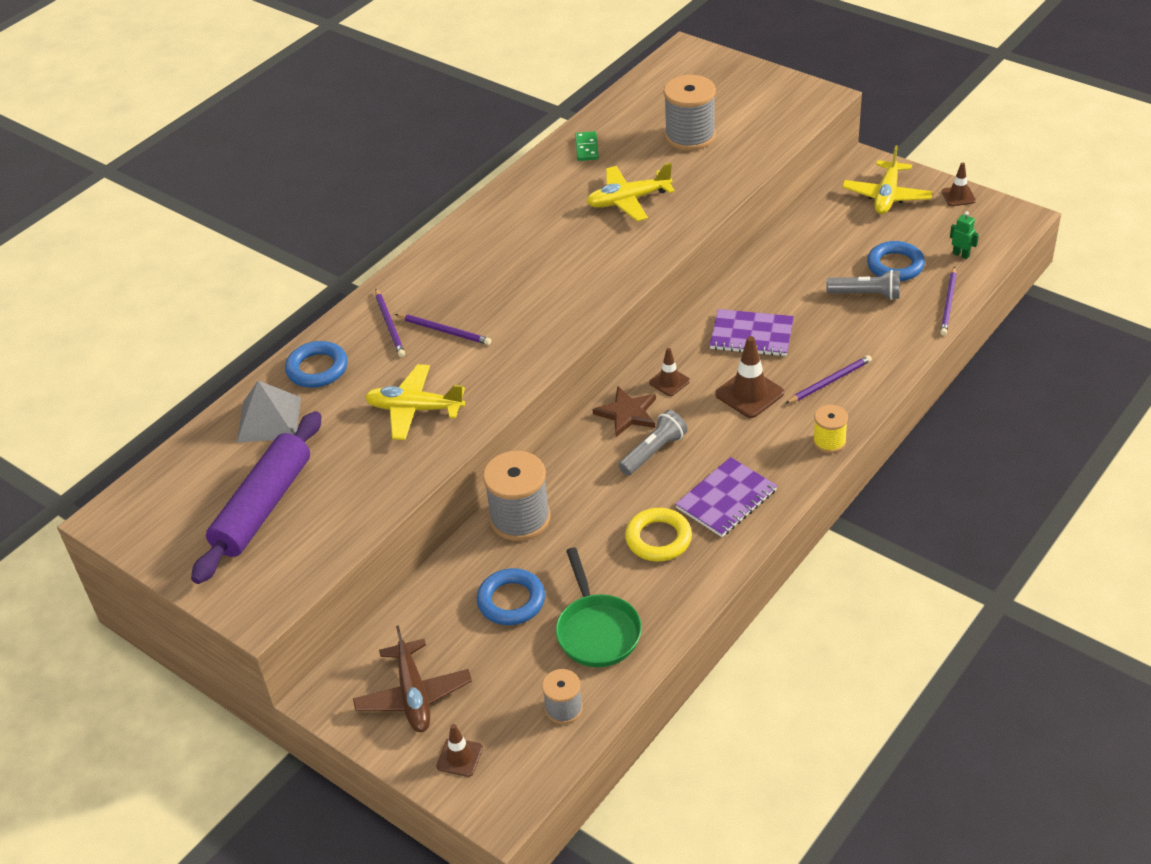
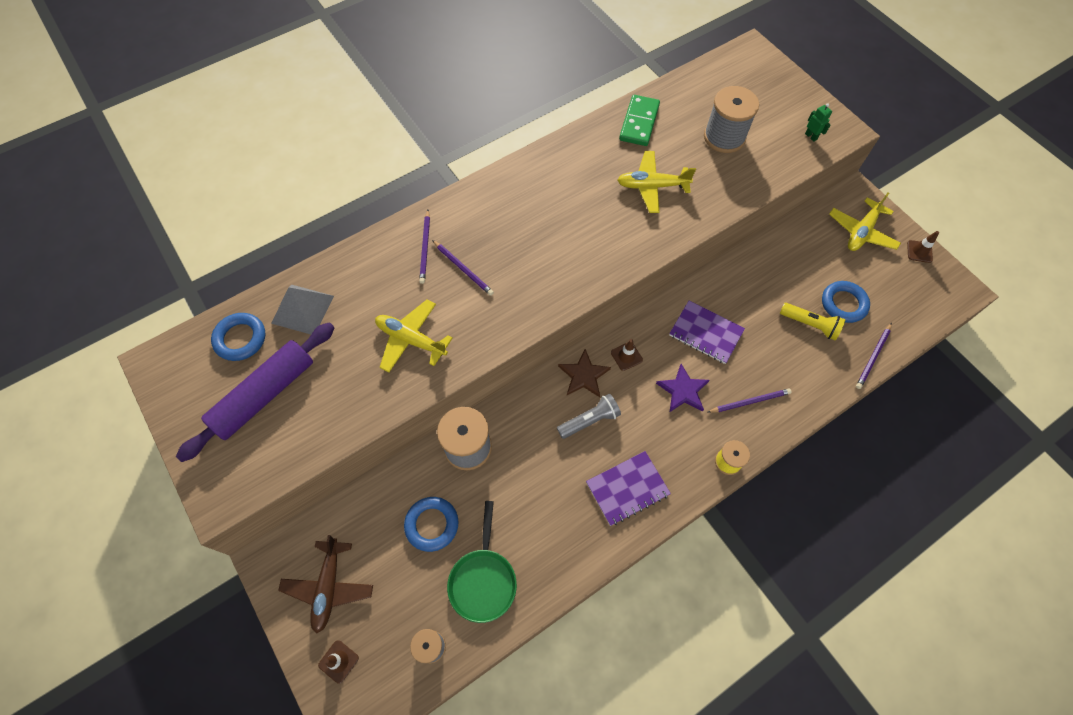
camera: 15 degrees right, 20 degrees up
blue ring [285,341,348,388] -> blue ring moved to [211,313,266,361]
green domino [575,131,599,161] -> green domino [619,95,660,146], size x1.67
yellow ring [625,508,692,561] -> none
brown traffic cone [715,336,784,418] -> purple star [656,364,710,412]
grey flashlight [827,270,900,300] -> yellow flashlight [780,303,846,341]
green robot [950,211,979,259] -> green robot moved to [805,104,832,142]

